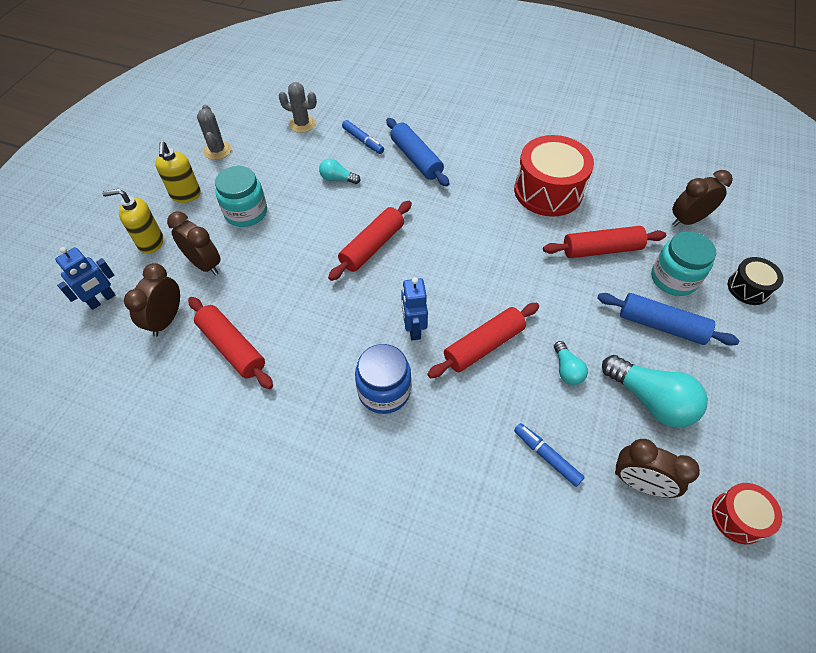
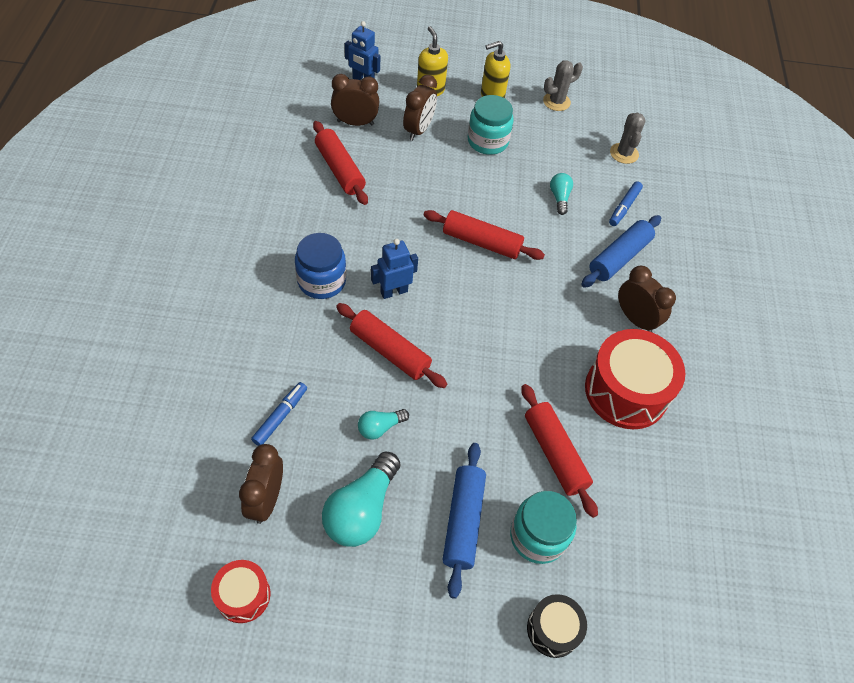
camera: 70 degrees right, 0 degrees up
red rolling pin [188,297,273,389] -> red rolling pin turned 60 degrees counterclockwise [313,121,368,205]
brown clock [672,170,733,227] -> brown clock moved to [618,266,676,332]

